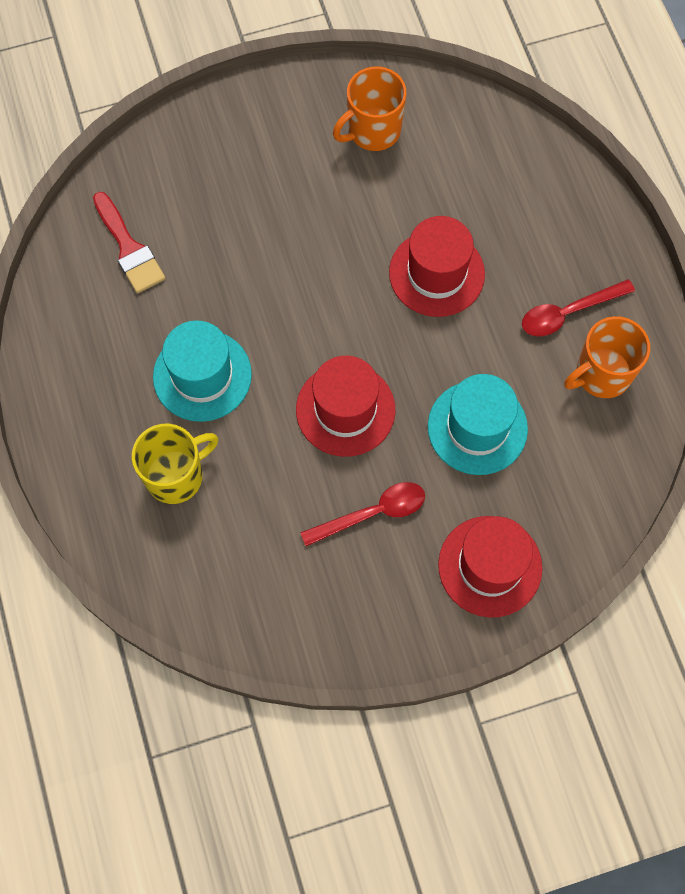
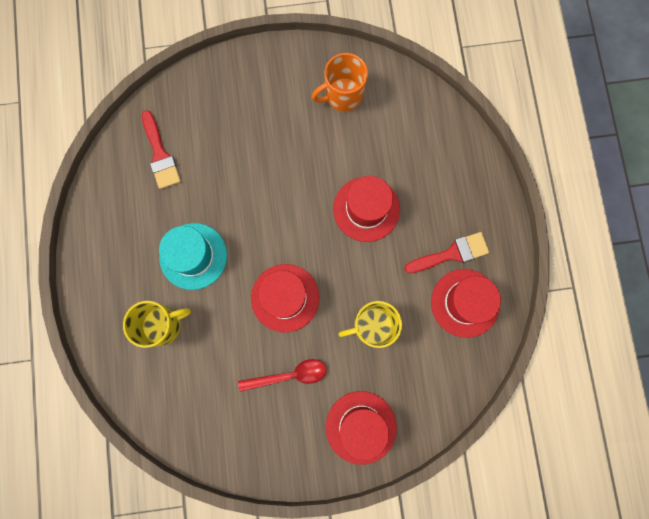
camera: 10 degrees right, 10 degrees up
turquoise hat [428,374,528,475] -> yellow mug [338,301,402,348]
red spoon [522,279,635,337] -> red brush [404,232,489,273]
orange mug [564,316,650,398] -> red hat [431,269,501,338]

